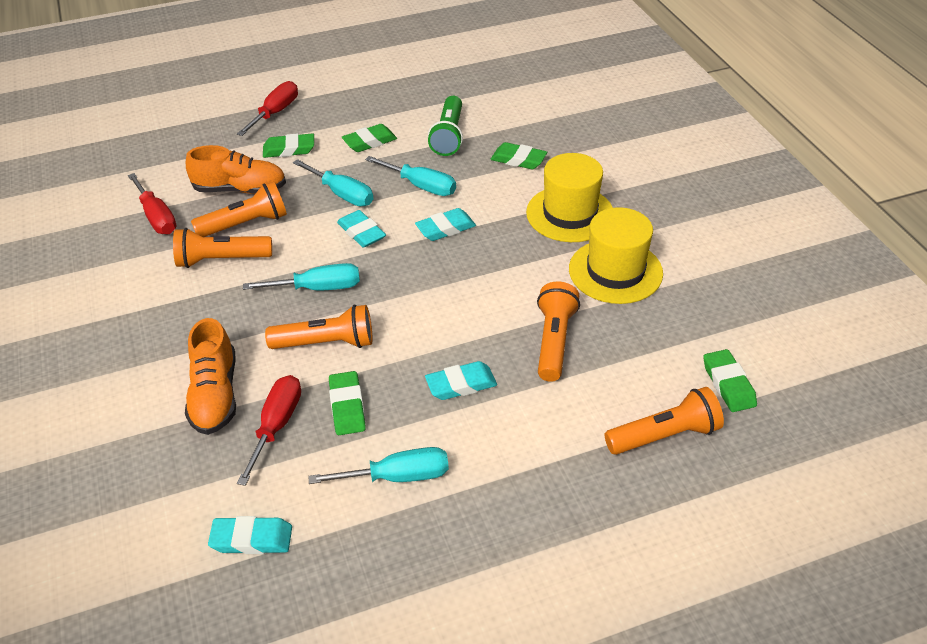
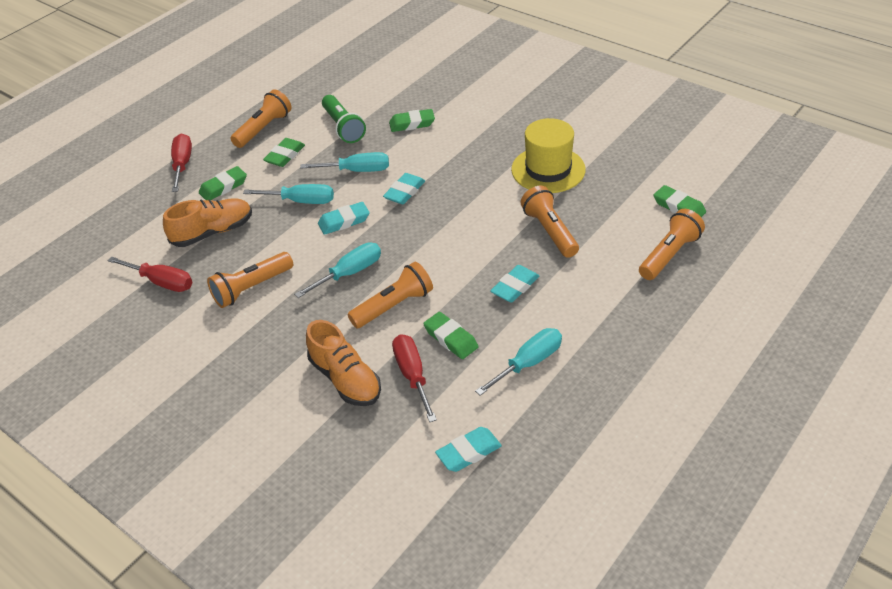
camera: 30 degrees left, 0 degrees up
orange flashlight [191,182,287,237] -> orange flashlight moved to [230,90,292,148]
turquoise eraser [337,210,386,248] -> turquoise eraser turned 45 degrees counterclockwise [318,202,370,235]
yellow hat [526,153,613,242] -> none

